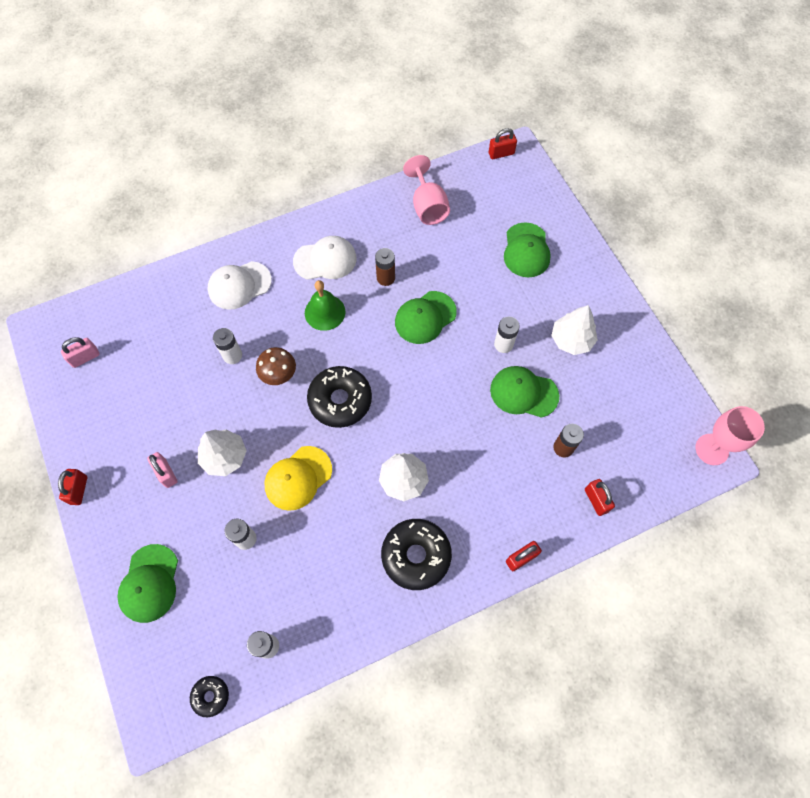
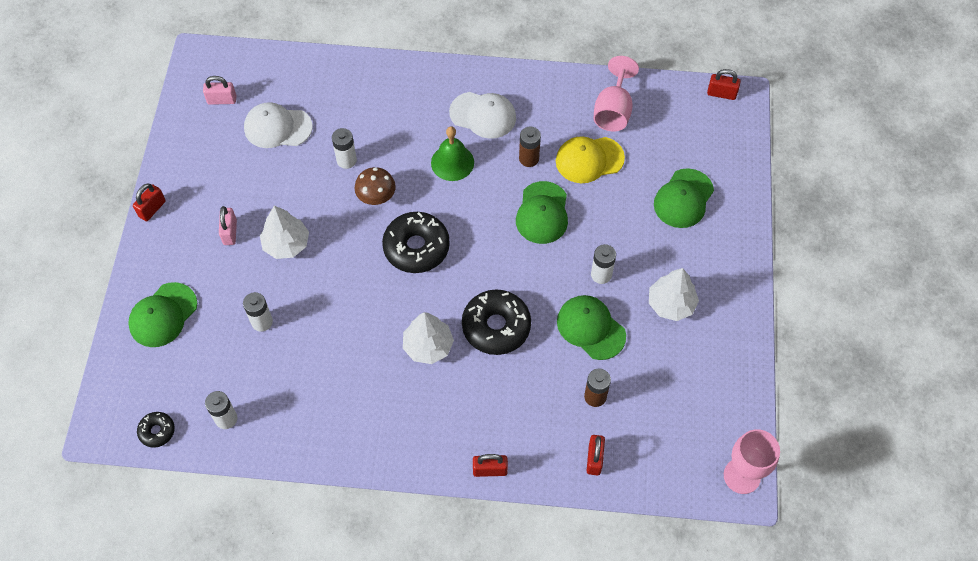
camera: 30 degrees right, 5 degrees down
white cap [208,261,272,310] -> white cap moved to [244,102,312,148]
yellow cap [265,446,332,511] -> yellow cap moved to [556,136,625,183]
black donut [381,519,452,590] -> black donut moved to [462,289,531,355]
green cap [395,291,457,344] -> green cap turned 75 degrees counterclockwise [516,181,568,244]

